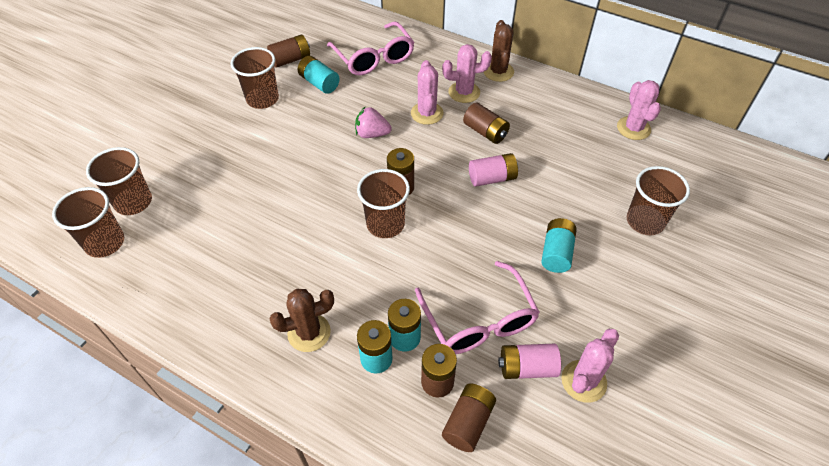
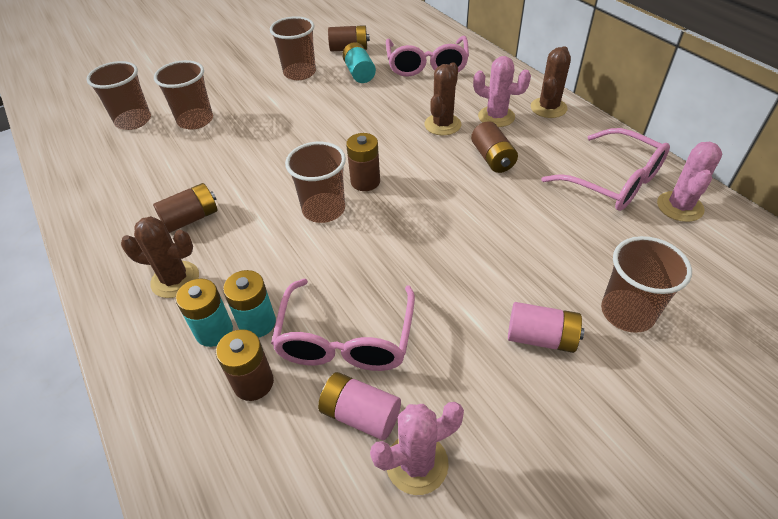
camera: 30 degrees right, 5 degrees down
brown cup [52,187,124,258] -> brown cup moved to [154,60,213,130]
pink strawberry [355,107,392,138] -> none
pink cactus [411,60,444,125] -> brown cactus [424,62,461,135]
brown battery [442,383,496,452] -> brown battery moved to [153,183,218,233]
pink battery [469,153,518,187] -> pink battery moved to [508,302,584,353]
turquoise battery [541,218,577,273] -> none
none -> pink glasses [541,128,670,211]

